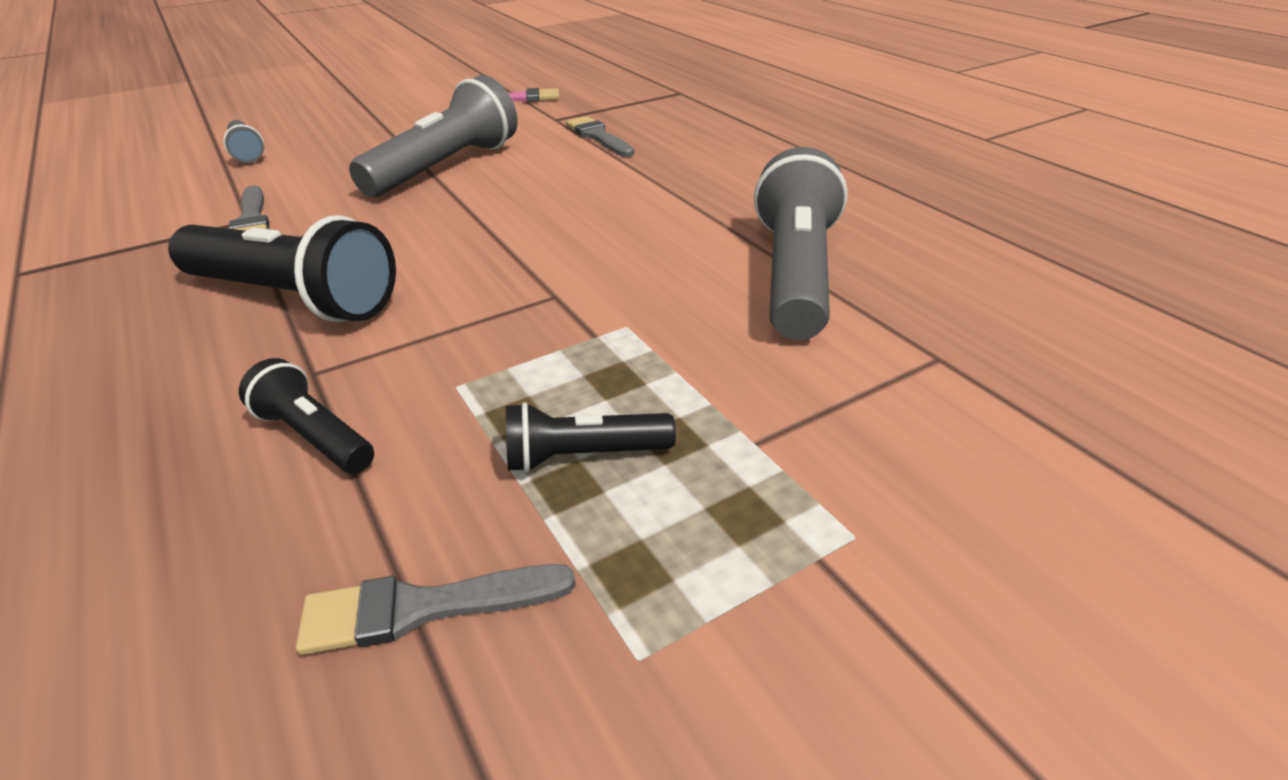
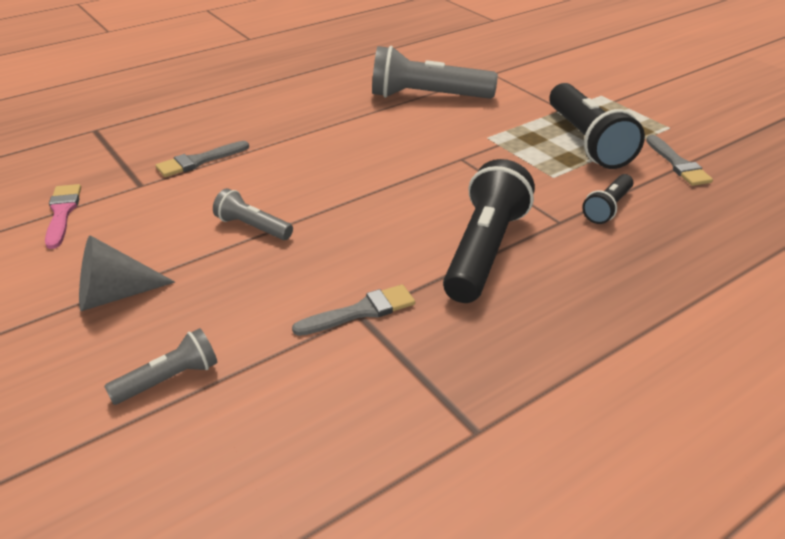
camera: 95 degrees left, 0 degrees up
grey flashlight [349,75,518,197] -> grey flashlight [213,188,293,240], size x0.52
black flashlight [506,402,676,472] -> black flashlight [549,83,645,169], size x1.94
none -> grey cone [79,235,175,311]

